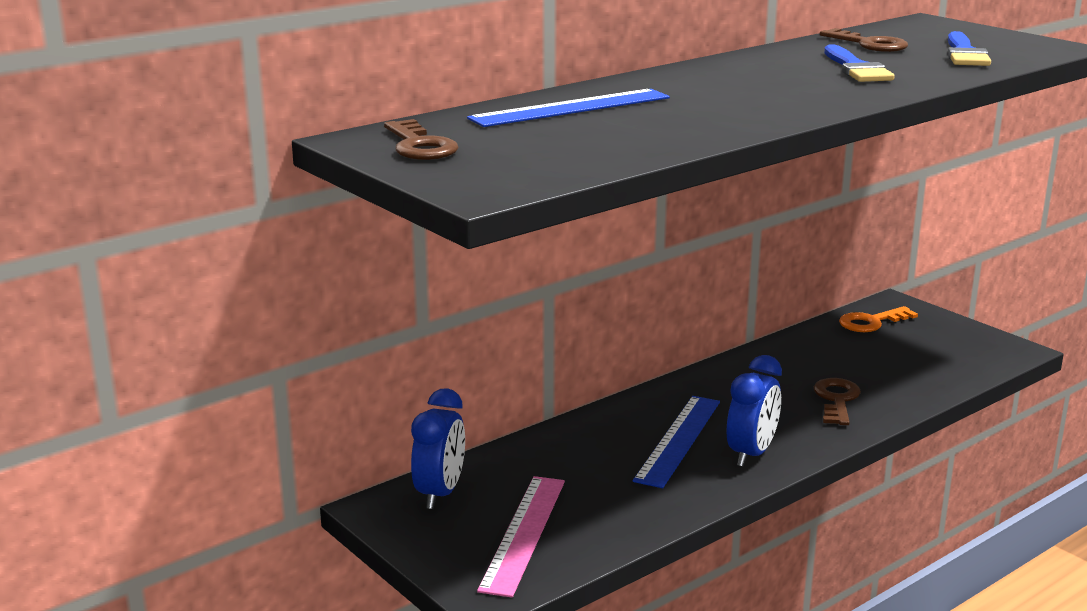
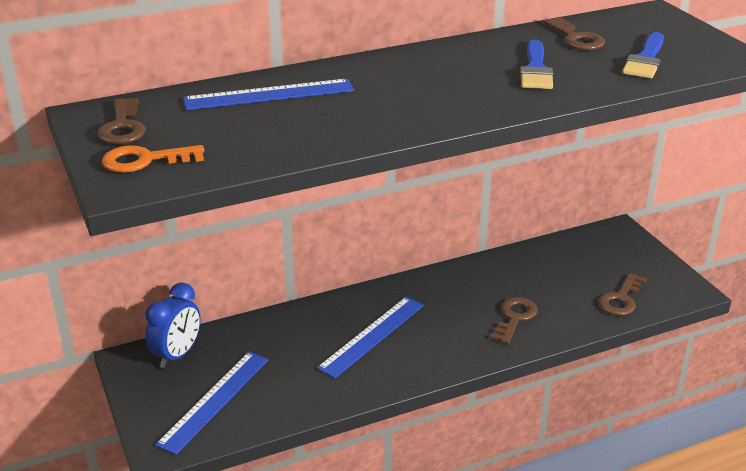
camera: 15 degrees right, 10 degrees up
pink ruler [477,476,565,598] -> blue ruler [155,352,269,455]
blue clock [727,355,782,467] -> none
orange key [839,306,918,332] -> orange key moved to [102,145,204,173]
none -> brown key [599,273,647,316]

